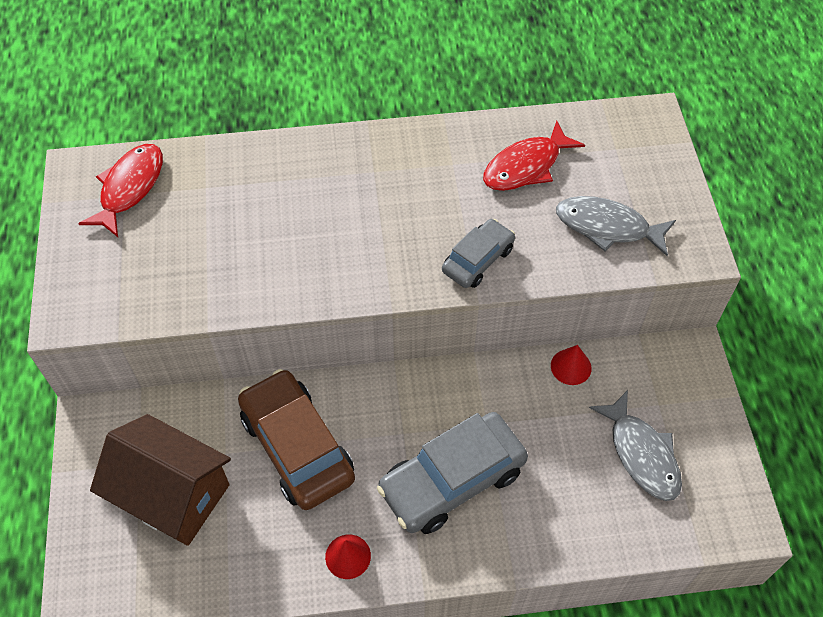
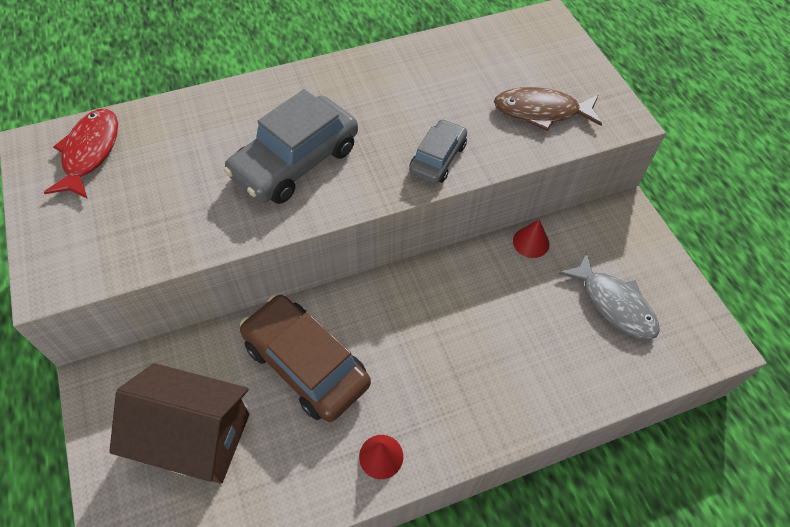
camera: 15 degrees left, 0 degrees up
grey car [377,412,528,534] -> grey car moved to [224,89,358,204]
red fish [483,121,585,191] -> none
grey fish [556,196,676,256] -> brown fish [494,87,602,131]

